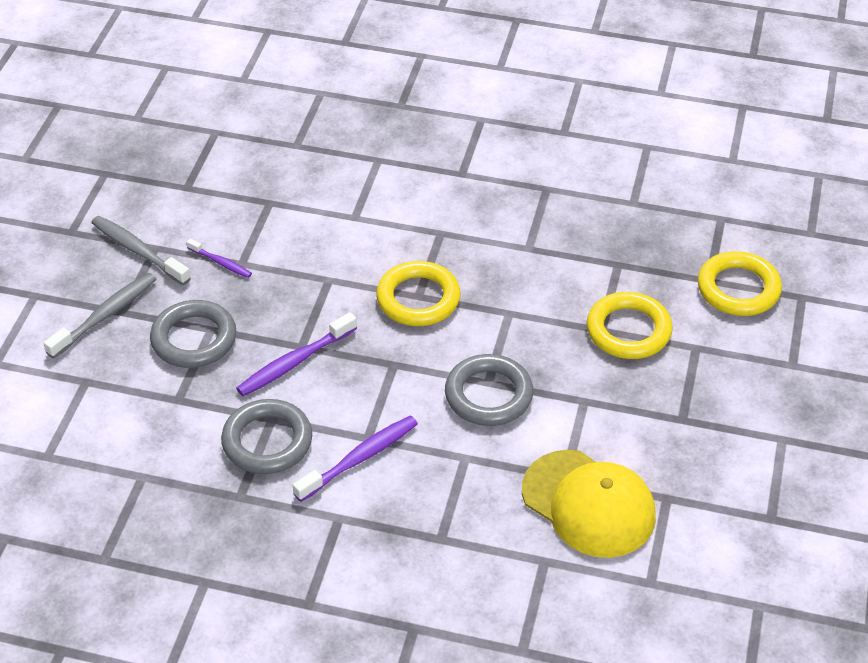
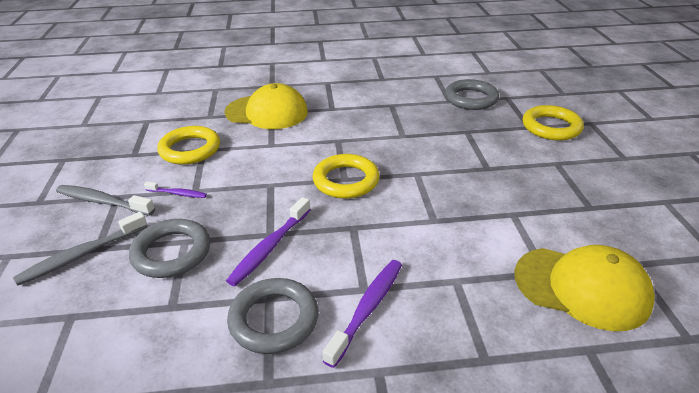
camera: 20 degrees left, 10 degrees down
grey toothbrush [44,273,157,359] -> grey toothbrush turned 150 degrees counterclockwise [13,212,147,286]
grey ring [445,354,533,426] -> grey ring moved to [445,79,499,110]
yellow ring [587,292,673,359] -> yellow ring moved to [157,126,220,164]
none -> yellow cap [225,83,308,129]

